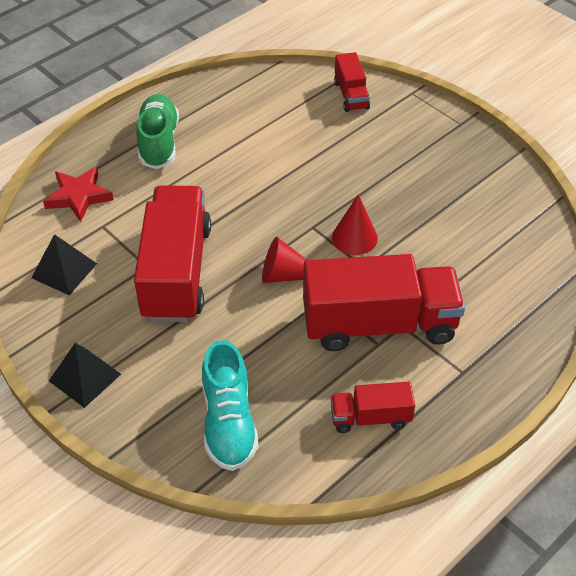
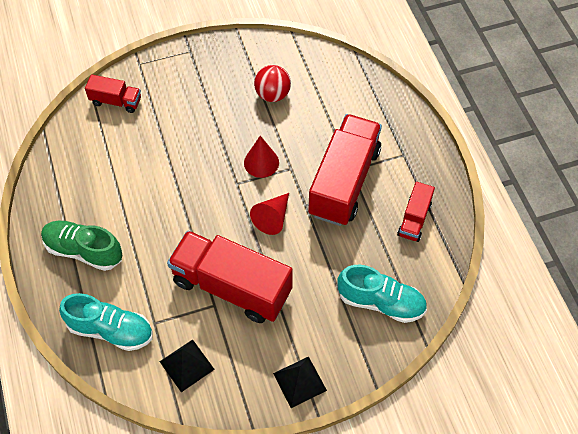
camera: 65 degrees left, 10 degrees up
red star [43,166,114,222] -> turquoise shoe [59,293,153,351]
none -> red ball [254,65,291,102]

